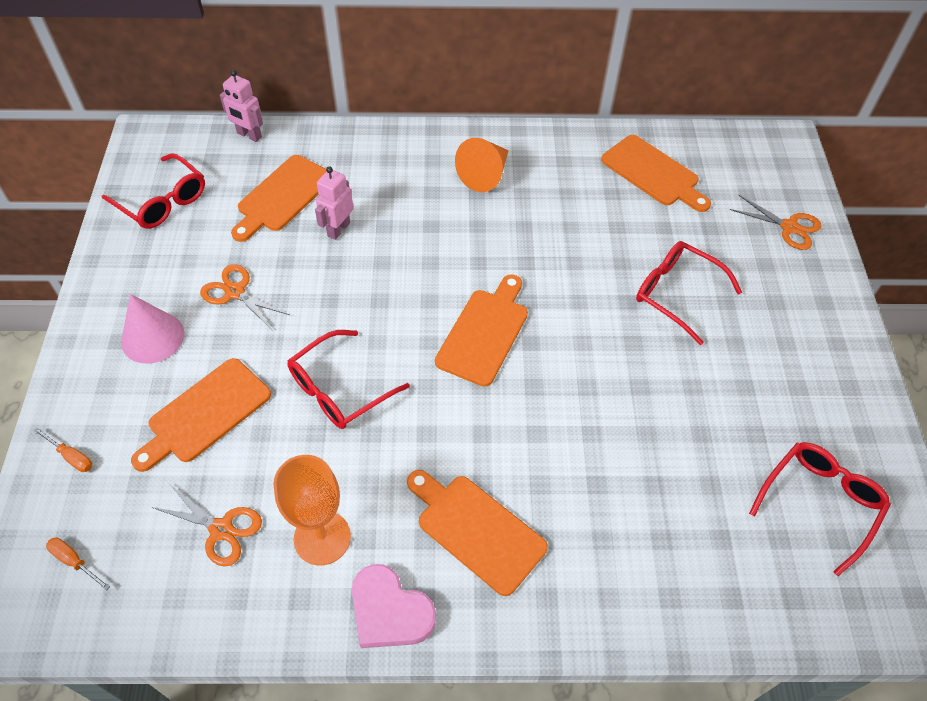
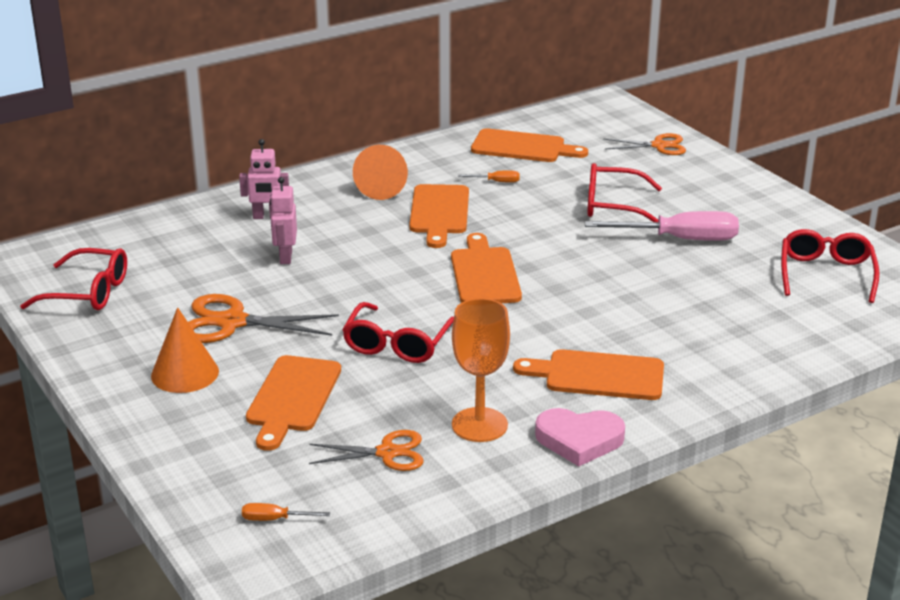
camera: 30 degrees left, 25 degrees down
orange screwdriver [33,427,92,472] -> orange screwdriver moved to [458,171,520,183]
pink cone [121,294,184,364] -> orange cone [151,307,219,393]
orange scissors [200,264,290,331] -> orange scissors [188,294,339,343], size x1.53
pink robot [220,70,263,142] -> pink robot moved to [239,139,289,219]
orange cutting board [231,155,326,242] -> orange cutting board moved to [409,184,469,248]
none -> pink screwdriver [585,211,739,241]

